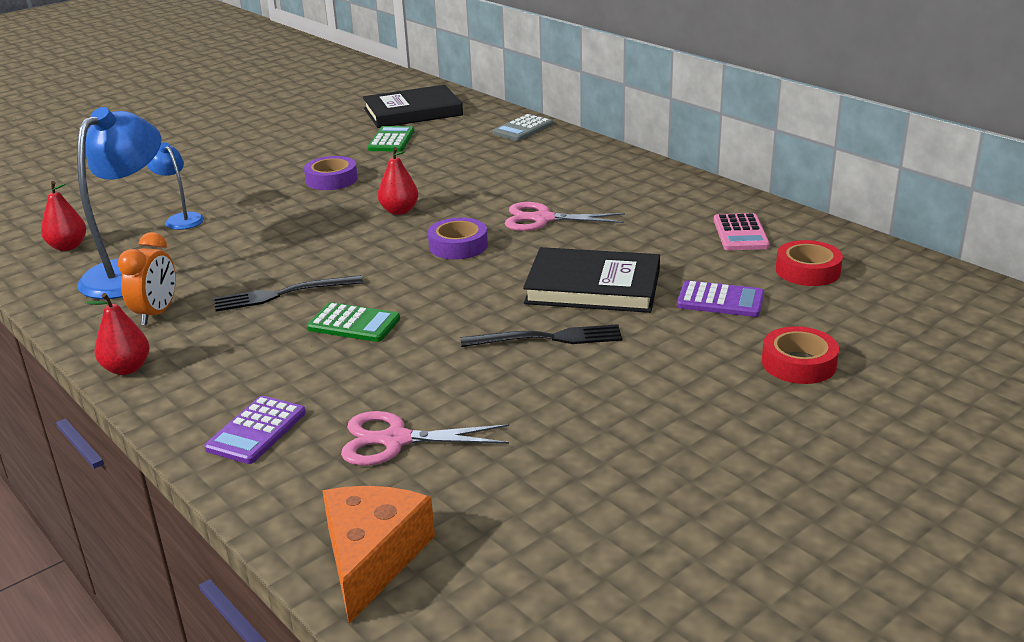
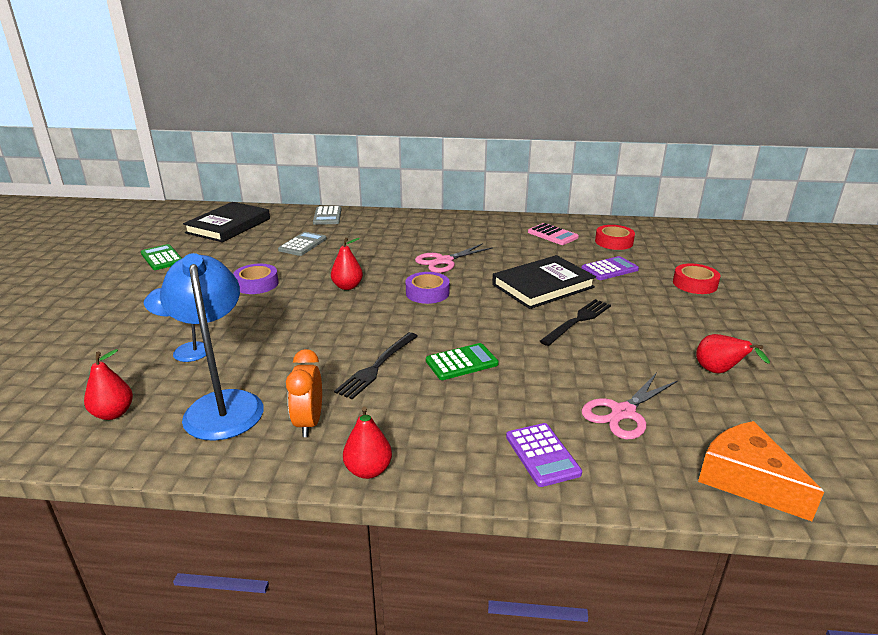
camera: 45 degrees left, 0 degrees up
orange clock [118,232,176,325] -> orange clock turned 150 degrees counterclockwise [286,349,322,437]
green calculator [367,126,414,152] -> green calculator moved to [141,244,182,270]
none -> grey calculator [278,232,327,256]
none -> red pear [696,334,770,374]

